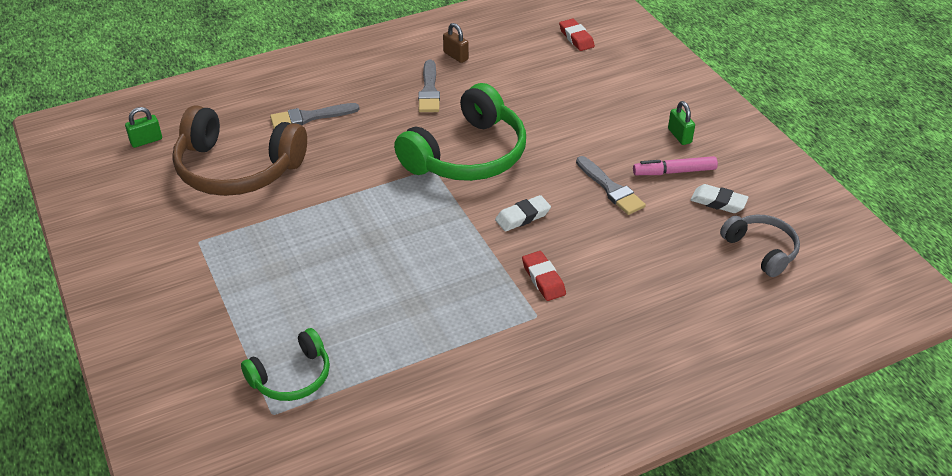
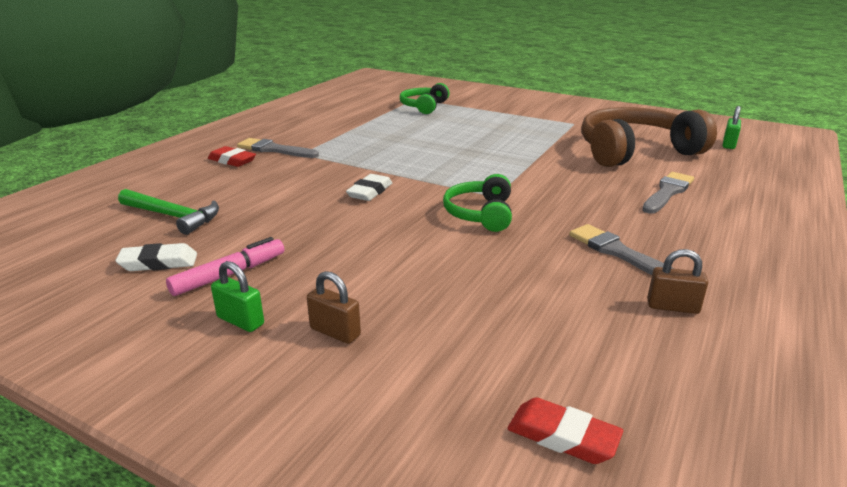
camera: 145 degrees right, 15 degrees down
green headphones [394,83,526,181] -> green headphones [443,174,512,232], size x0.54
red eraser [522,251,566,301] -> red eraser moved to [208,146,256,167]
grey brush [576,156,646,215] -> grey brush moved to [237,138,319,158]
grey headphones [720,215,800,277] -> none
none -> green hammer [118,189,219,235]
none -> brown padlock [307,271,361,344]

